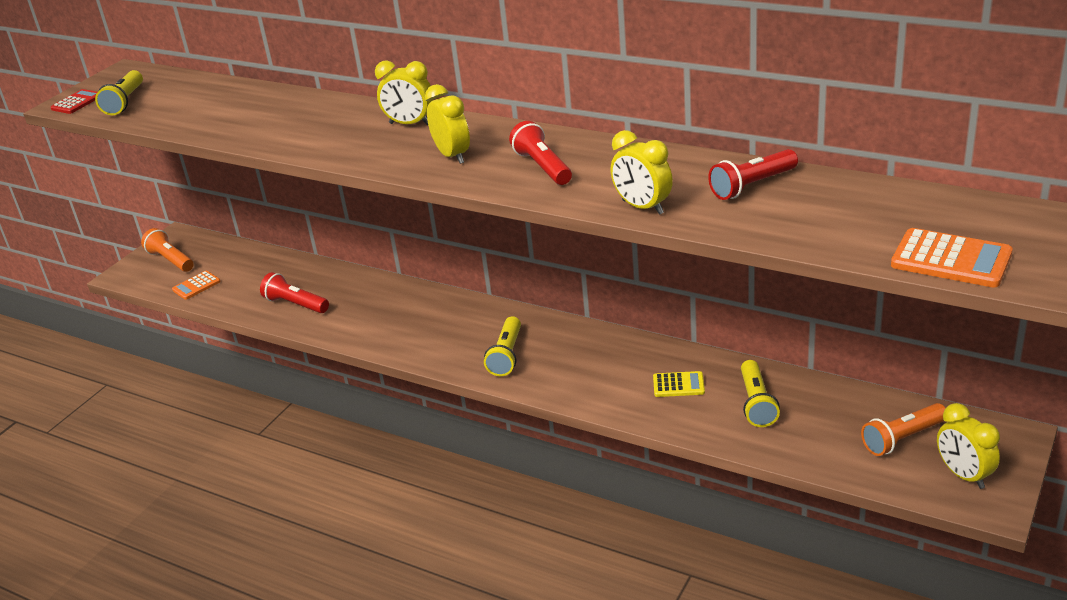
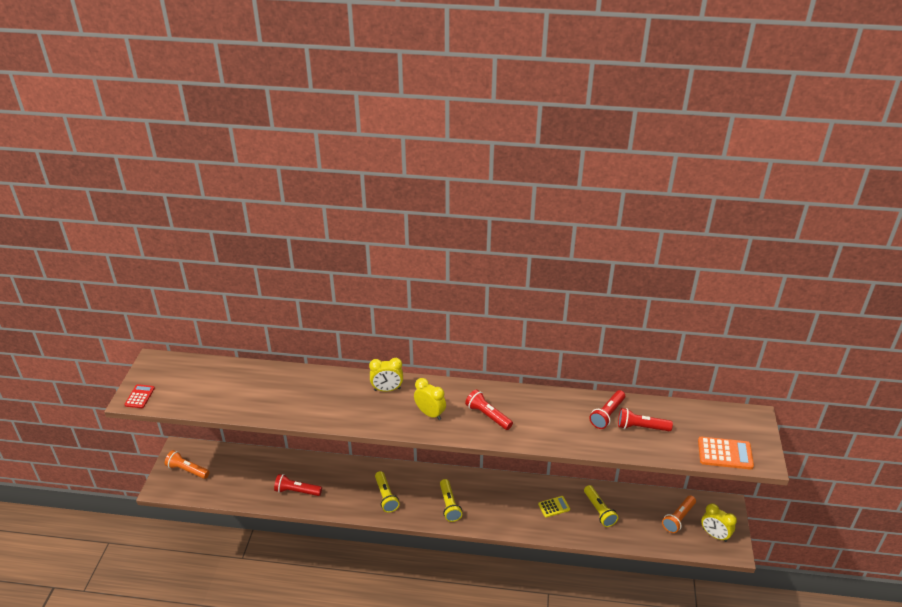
camera: 25 degrees left, 5 degrees up
yellow flashlight [95,70,143,115] -> yellow flashlight moved to [375,471,400,513]
orange calculator [172,271,221,300] -> none
yellow clock [611,130,673,215] -> none
none -> red flashlight [618,408,673,431]

